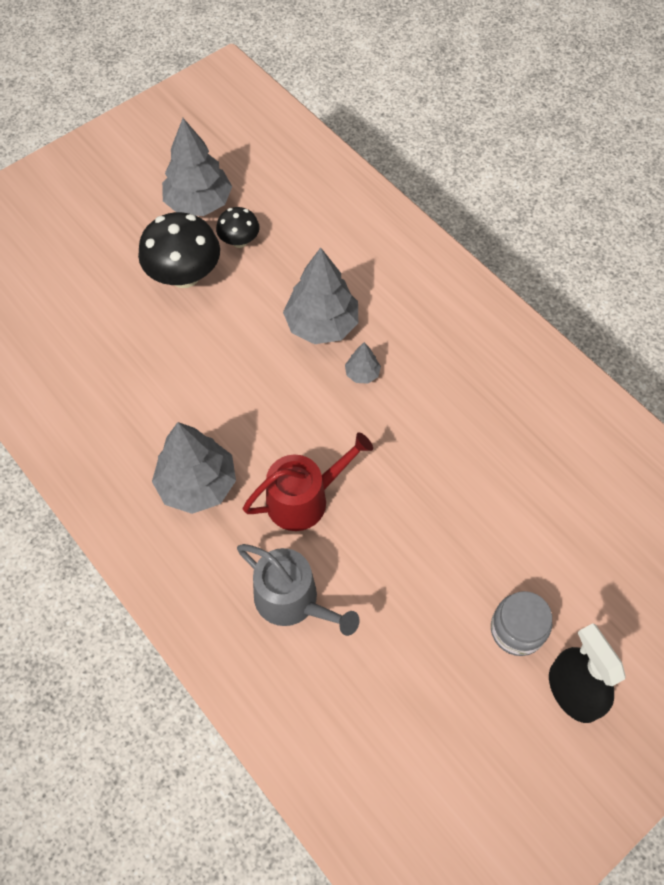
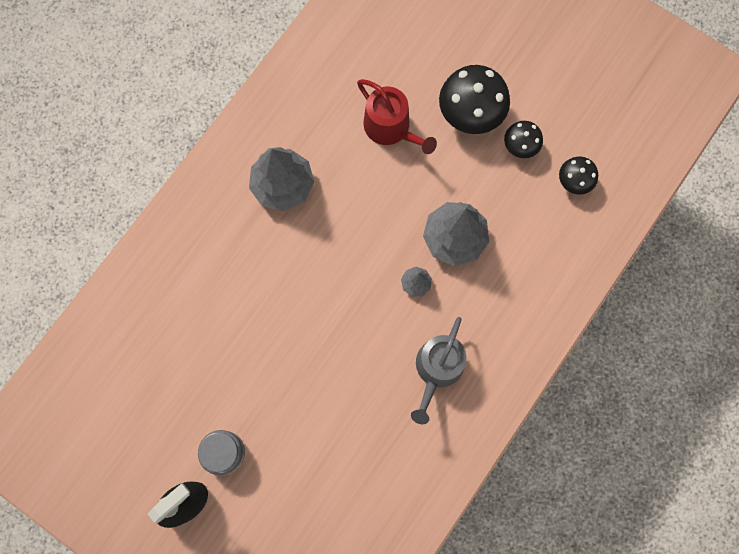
camera: 75 degrees right, 15 degrees up
grey tree [162,118,232,216] -> none
grey watering can [237,544,360,636] -> grey watering can moved to [411,317,467,424]
red watering can [243,432,373,531] -> red watering can moved to [357,79,437,154]
none -> black mushroom [559,157,598,195]

